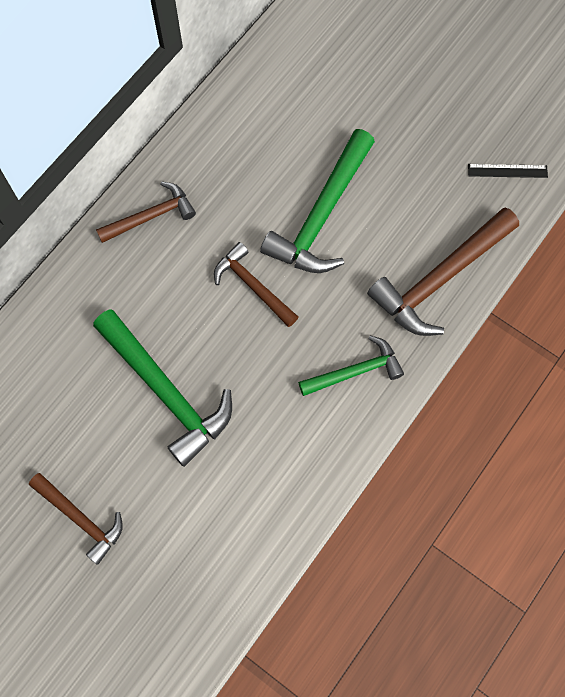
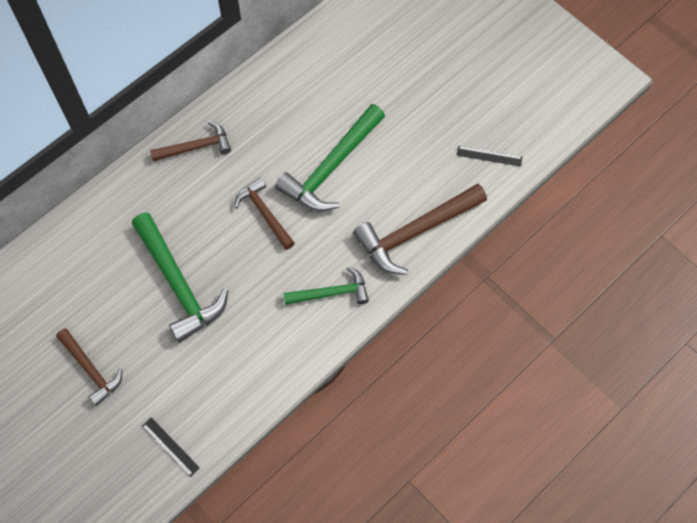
camera: 10 degrees right, 5 degrees down
none -> black ruler [142,417,200,477]

